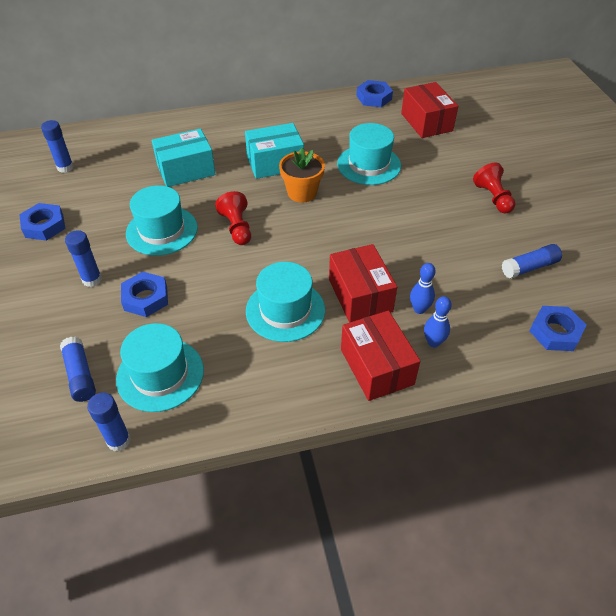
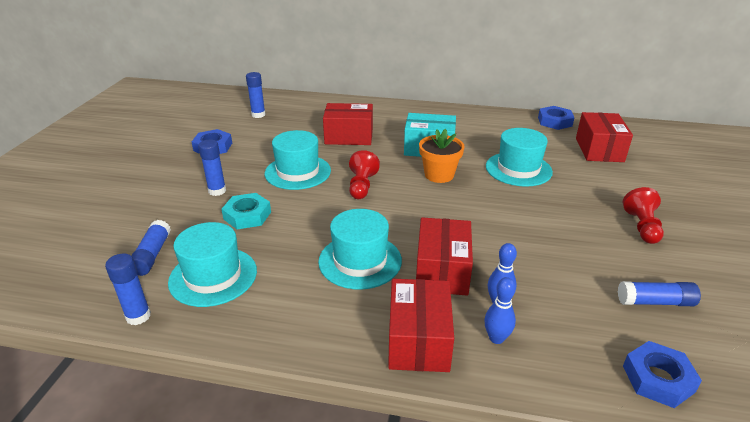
camera: 25 degrees right, 15 degrees down
blue nut [121,272,168,317] -> turquoise nut [222,193,271,229]
turquoise box [152,128,216,187] -> red box [323,103,373,145]

